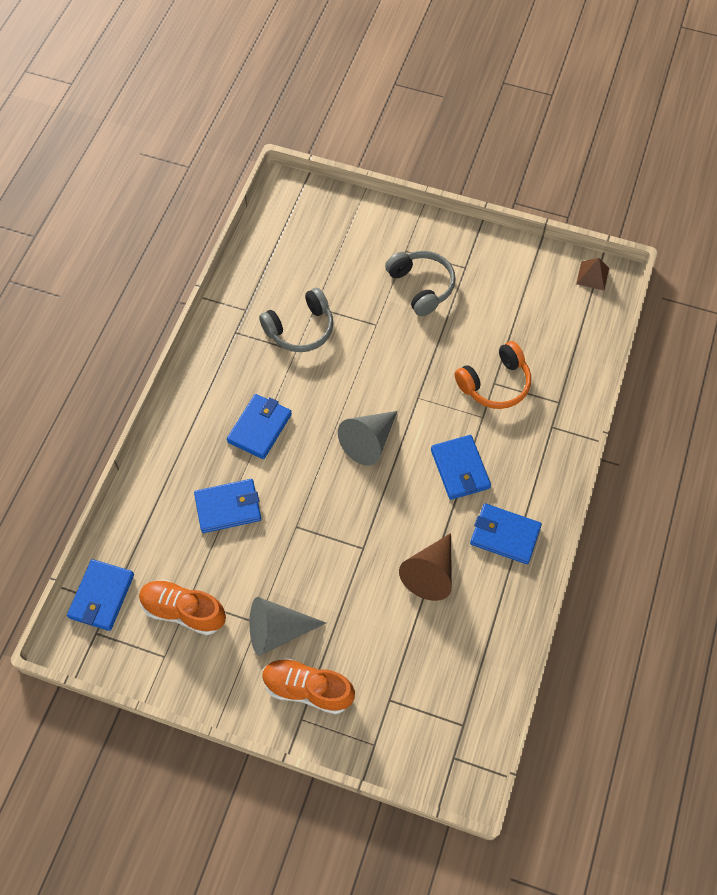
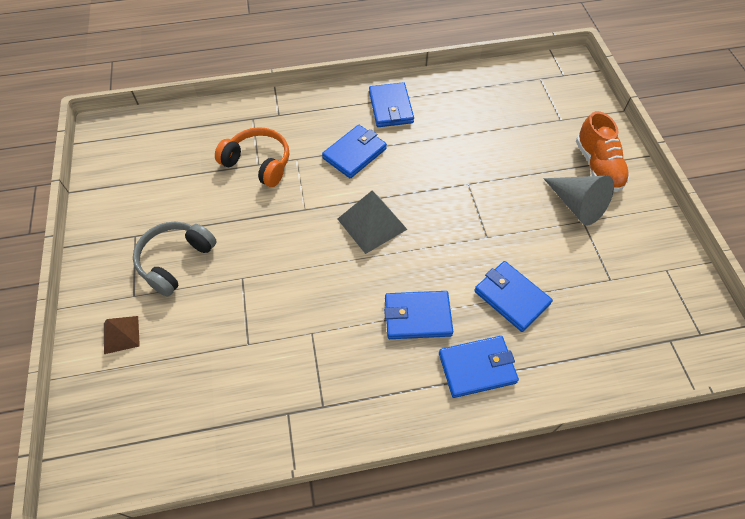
camera: 120 degrees left, 5 degrees down
blue wallet [67,559,134,631] -> blue wallet moved to [439,336,519,398]
orange shoe [139,579,226,635] -> none
grey headphones [259,288,333,352] -> none
grey cone [338,411,398,466] -> grey pyramid [338,191,407,254]
brown cone [399,533,452,601] -> none
brown pyramid [576,258,609,291] -> brown pyramid moved to [104,316,140,354]

